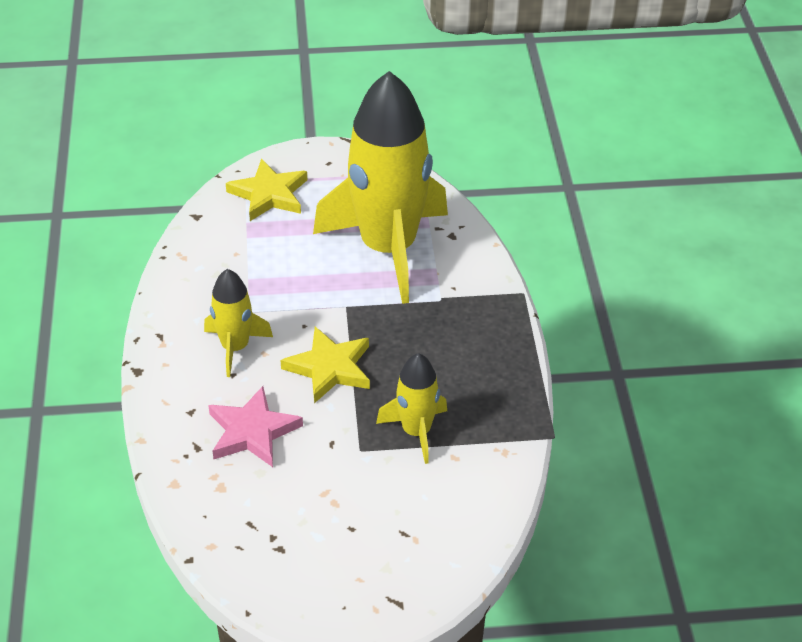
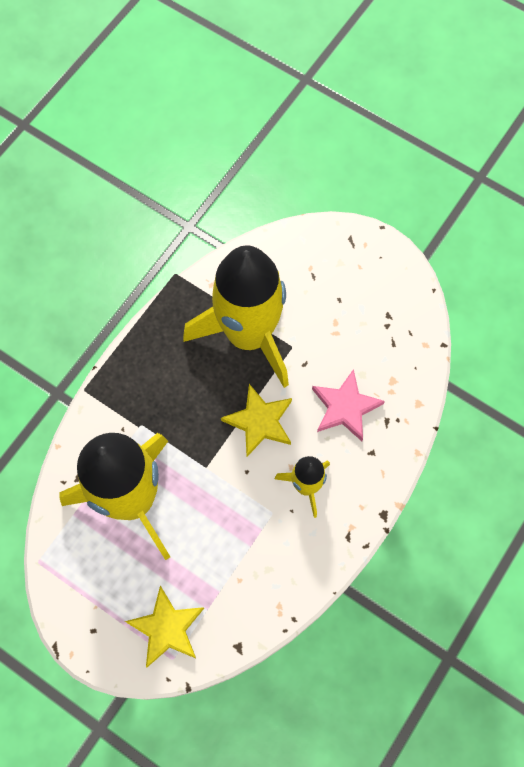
camera: 140 degrees left, 25 degrees up
yellow rocket [376,353,447,464] -> yellow rocket [183,245,289,388], size x2.13

